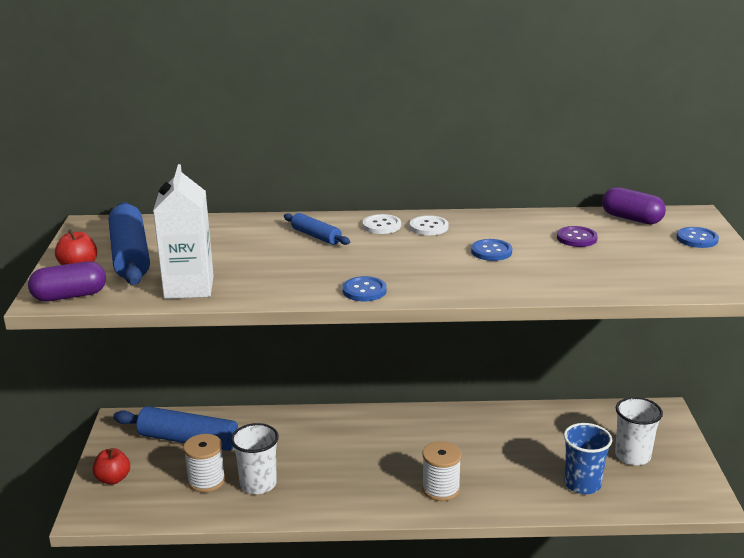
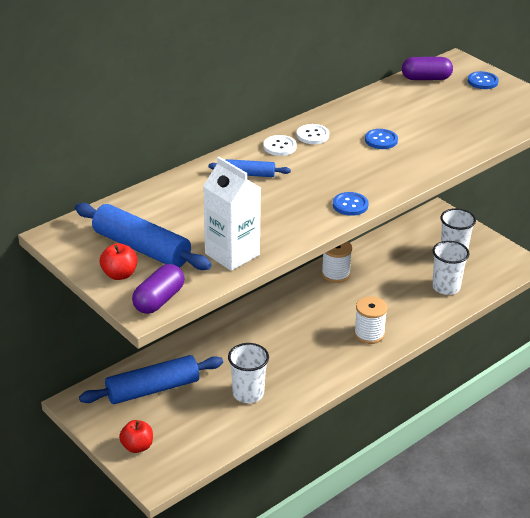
camera: 40 degrees left, 10 degrees up
white spool [183,434,225,493] -> white spool moved to [322,241,352,283]
purple button [557,226,598,247] -> none
blue cup [564,423,612,494] -> white cup [432,241,469,295]

